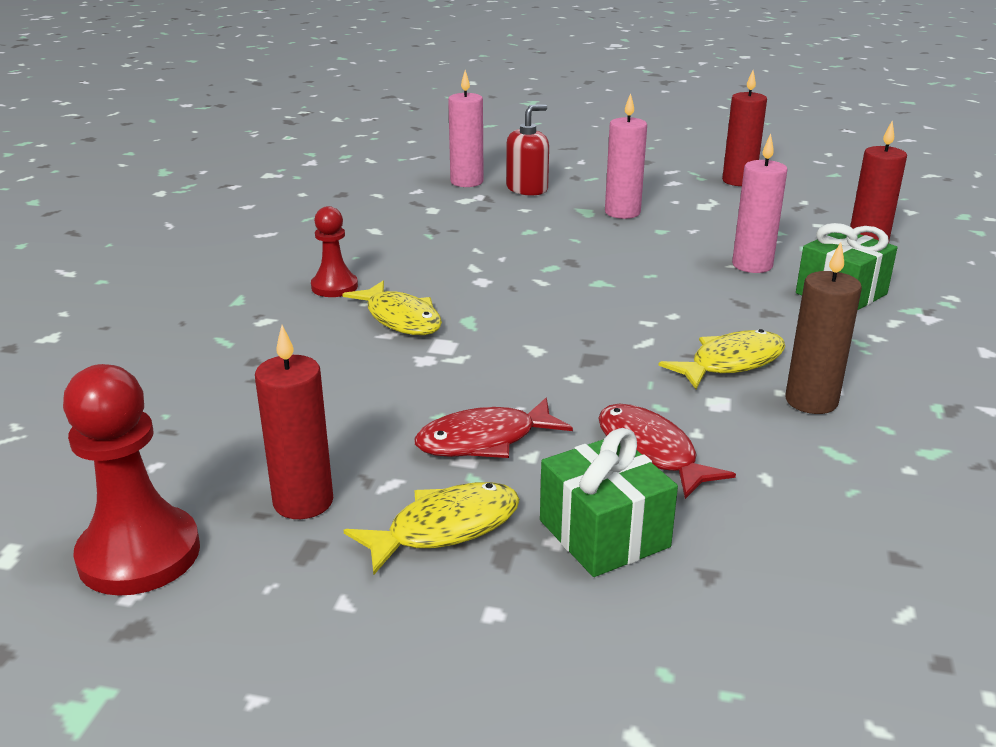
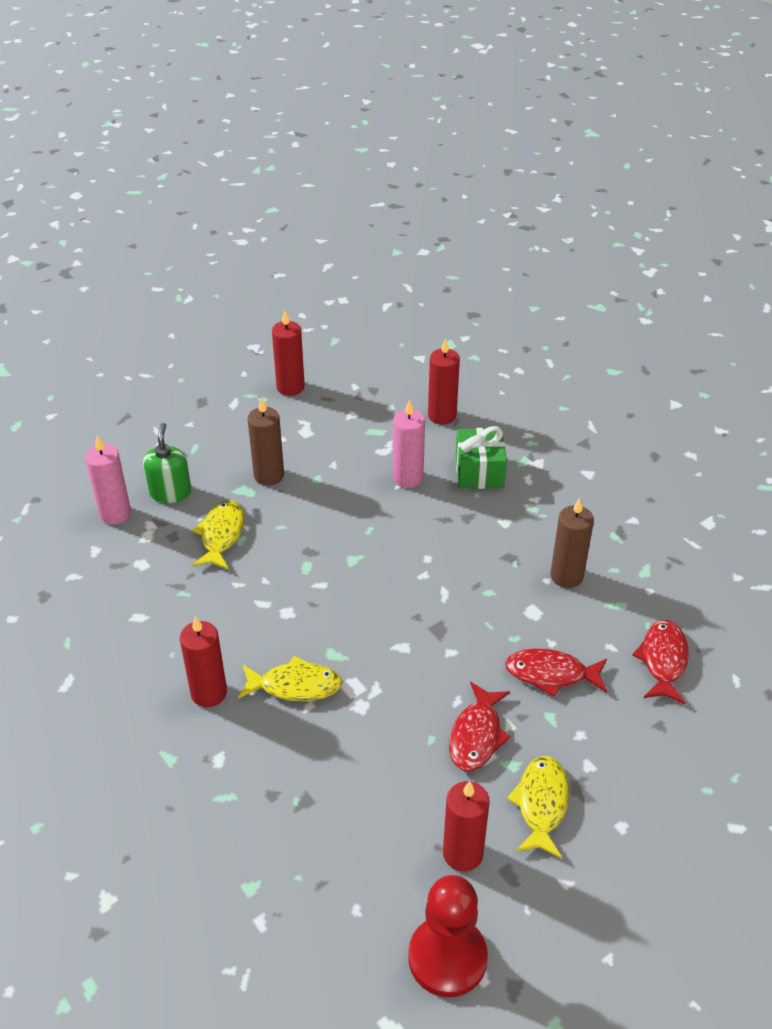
camera: 50 degrees left, 15 degrees up
red pawn [311,206,358,297] -> red candle [180,616,227,707]
red soap dispenser [506,104,549,196] -> green soap dispenser [143,423,191,503]
green gift [540,428,678,577] -> none
pink candle [605,93,647,219] -> brown candle [248,397,284,486]
yellow fish [658,329,785,389] -> yellow fish moved to [192,500,245,570]
none -> red fish [633,620,689,704]

